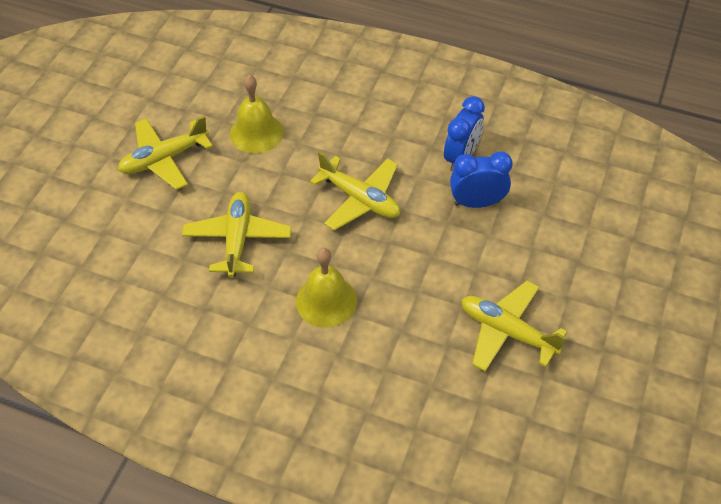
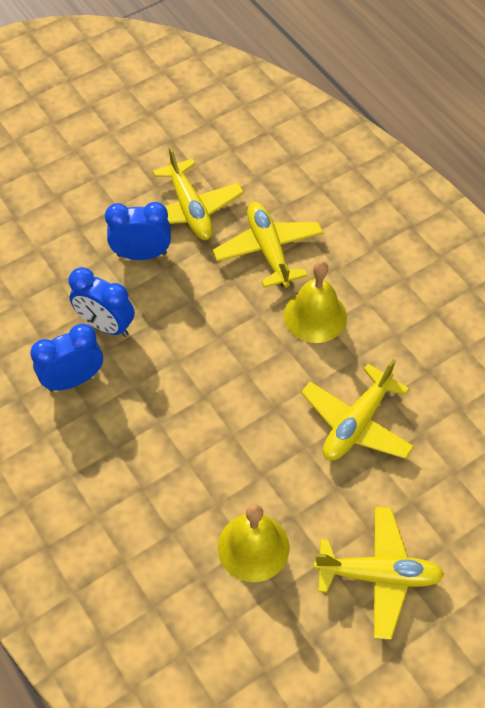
camera: 145 degrees left, 5 degrees up
yellow plane [310,151,400,231] -> yellow plane moved to [213,202,323,288]
none -> blue clock [105,202,171,260]

